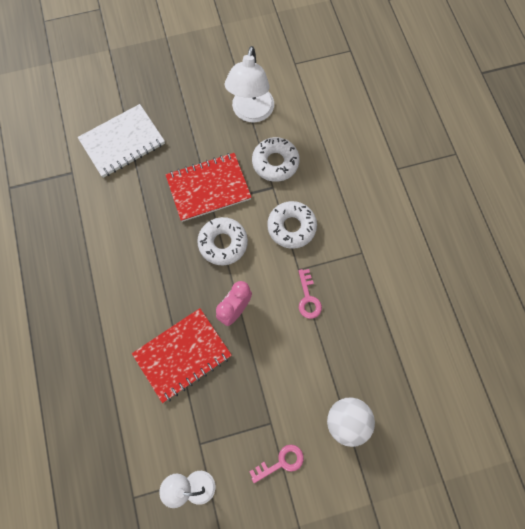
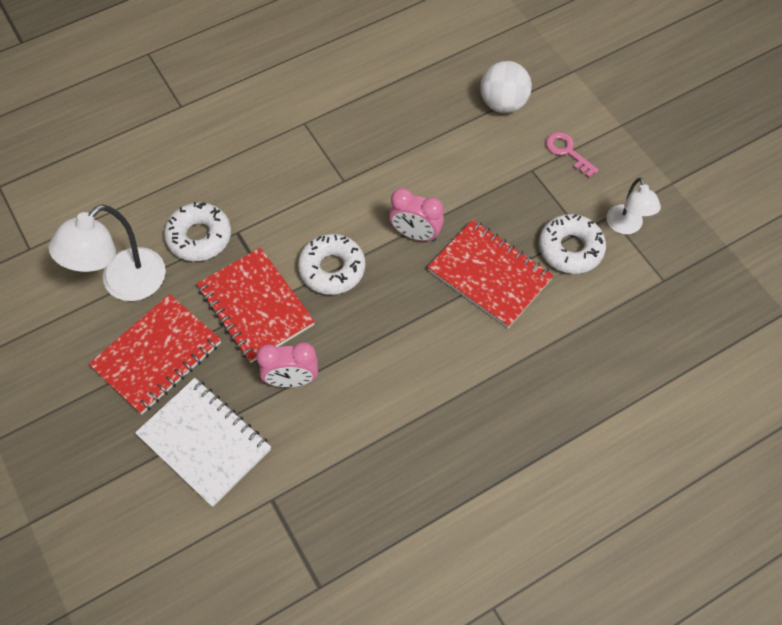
camera: 105 degrees left, 10 degrees down
white lamp [225,46,274,122] -> white lamp turned 135 degrees clockwise [48,204,166,301]
white donut [267,201,317,249] -> white donut moved to [539,214,606,274]
pink key [298,269,322,319] -> none
none -> red notebook [89,294,221,415]
none -> pink clock [256,342,318,387]

